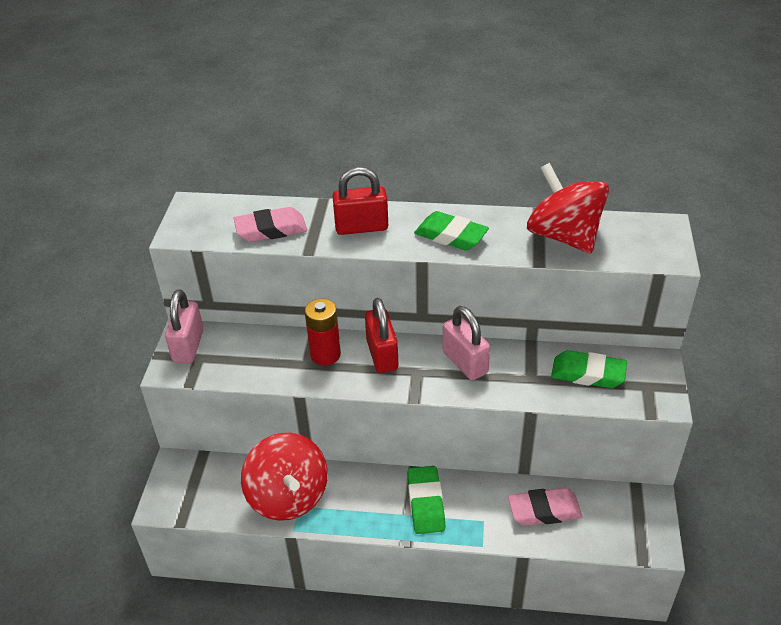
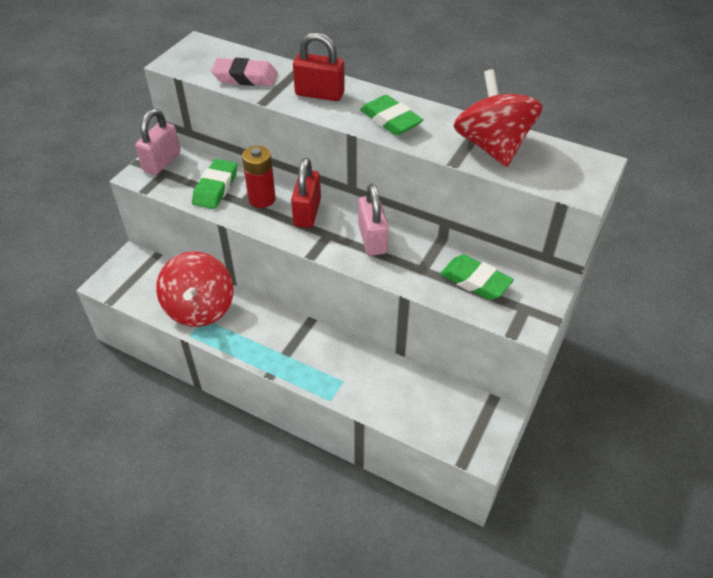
camera: 20 degrees right, 5 degrees up
green eraser [407,466,446,534] -> green eraser moved to [192,159,237,209]
pink eraser [508,488,583,526] -> none

